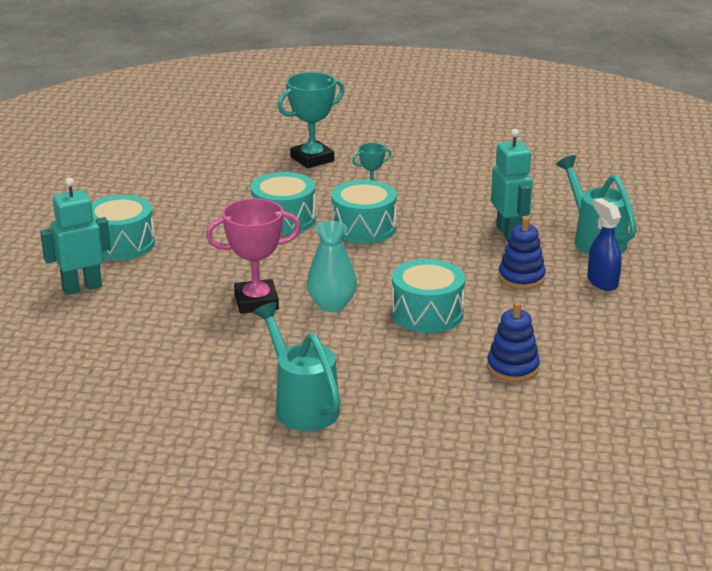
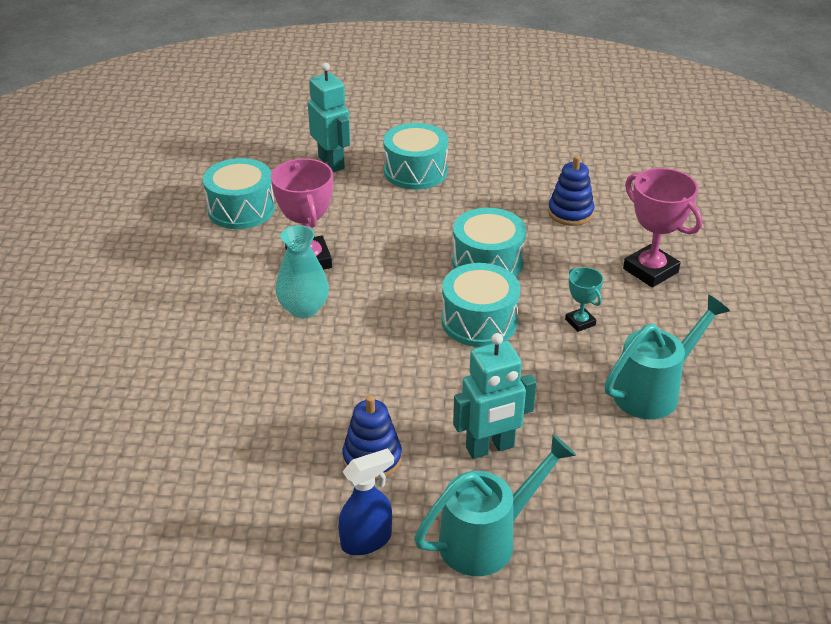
camera: 85 degrees right, 10 degrees up
turquoise watering can [253,302,340,431] -> turquoise watering can moved to [604,295,730,419]
turquoise trophy [277,72,345,168] -> pink trophy [623,168,702,287]
turquoise drum [391,259,465,333] -> turquoise drum moved to [203,158,275,229]
blue stacking toy [487,302,540,382] -> blue stacking toy moved to [548,155,594,226]

